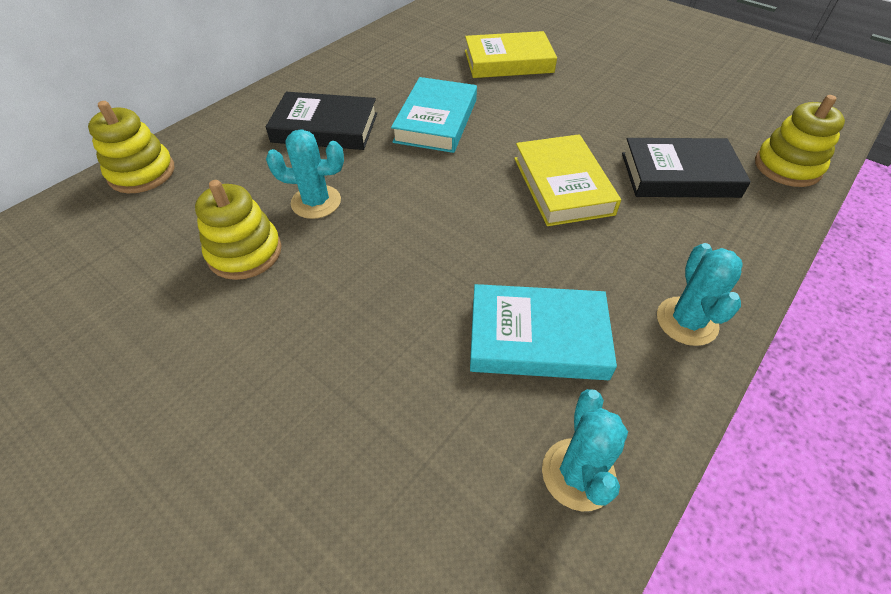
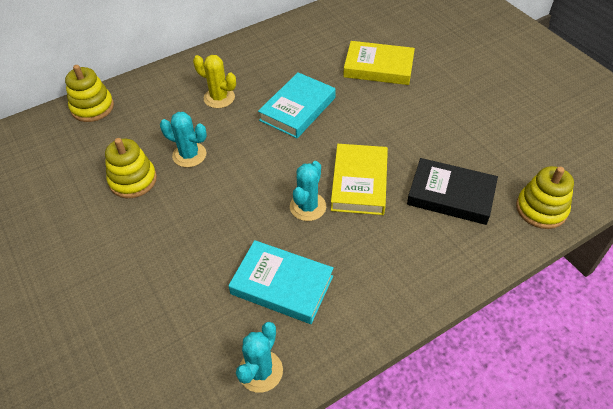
camera: 20 degrees right, 0 degrees up
black book [266,92,377,150] -> yellow cactus [193,55,236,108]
turquoise cactus [657,243,743,346] -> turquoise cactus moved to [290,161,326,221]

